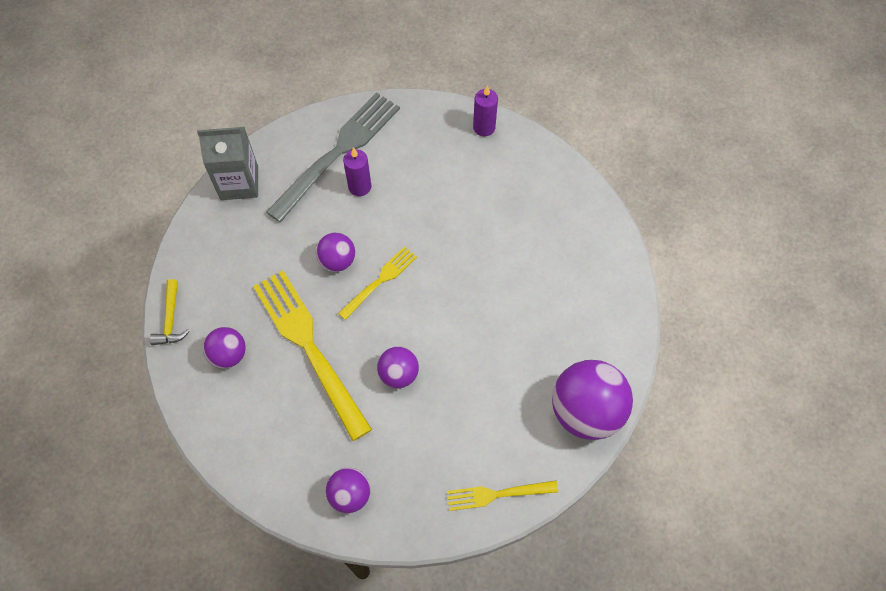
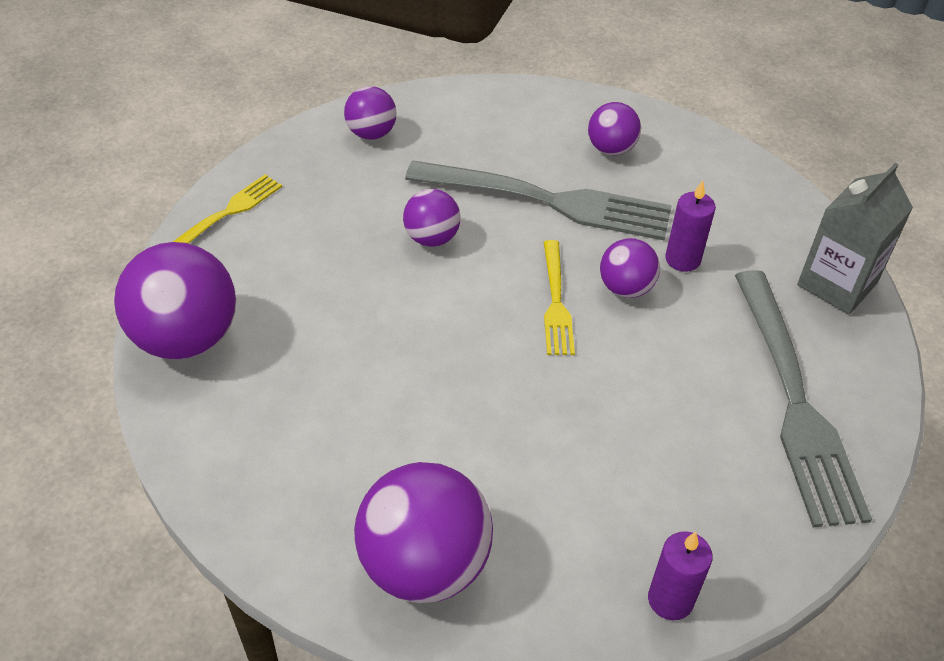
camera: 135 degrees right, 15 degrees down
yellow hammer [150,279,190,345] -> none
yellow fork [253,270,372,441] -> grey fork [405,160,672,241]
purple candle [343,147,371,196] -> purple candle moved to [665,181,716,272]
none -> purple ball [354,462,493,603]

